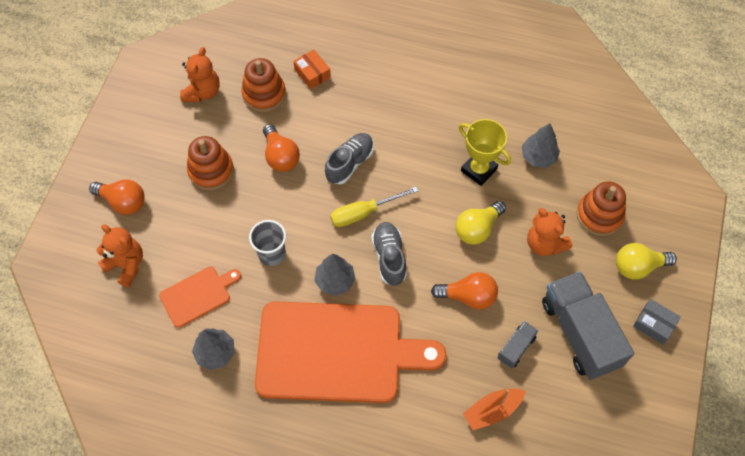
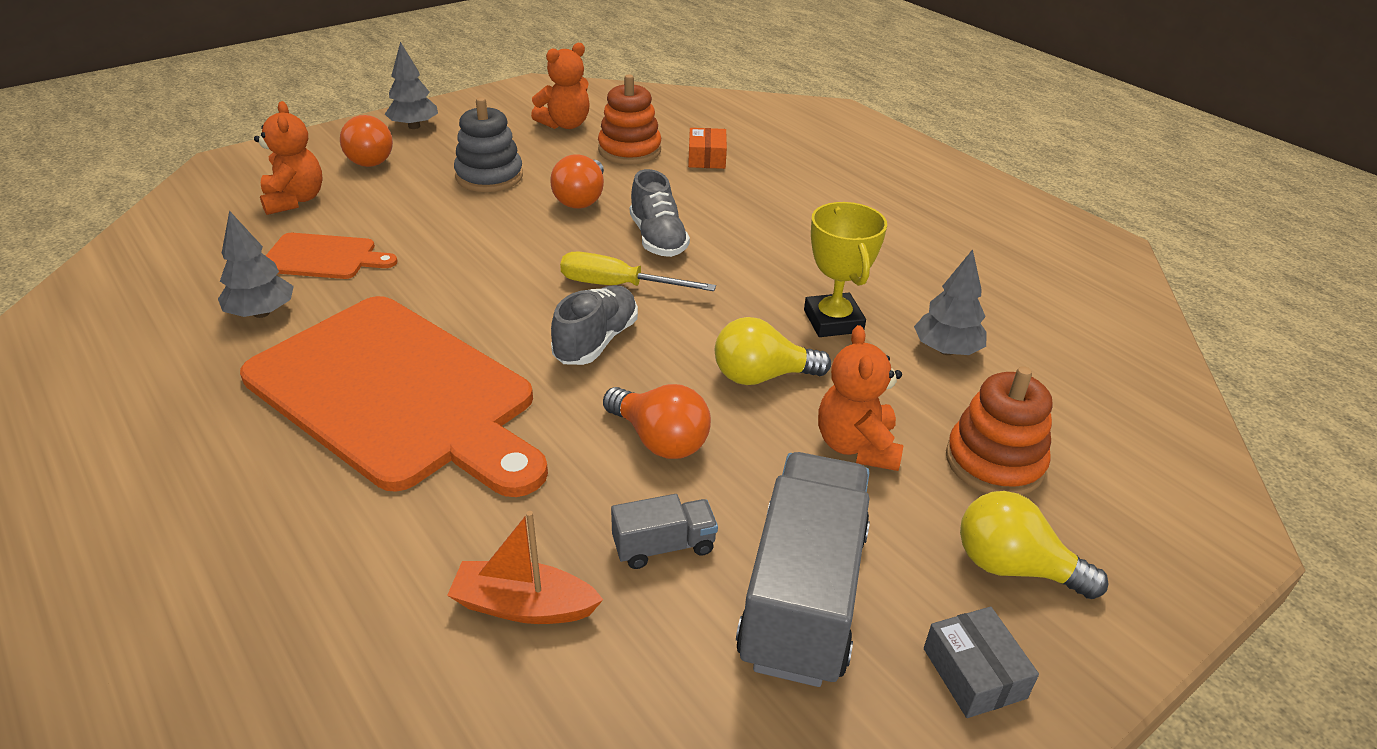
camera: 35 degrees right, 25 degrees down
orange stacking toy [187,136,234,190] -> grey stacking toy [454,97,523,192]
grey cup [249,220,286,266] -> none
grey tree [314,254,356,296] -> grey tree moved to [385,42,438,129]
grey shoe [325,133,374,184] -> grey shoe turned 90 degrees clockwise [630,169,690,257]

